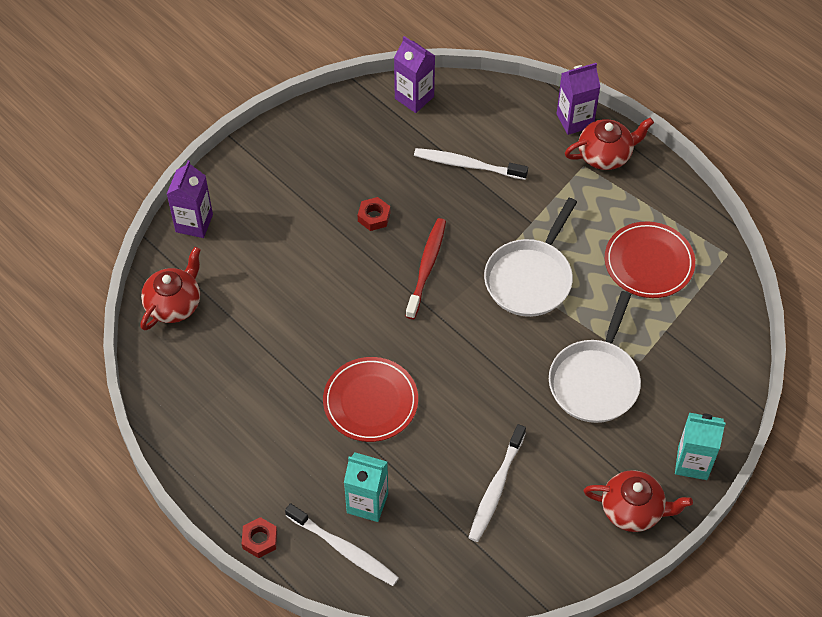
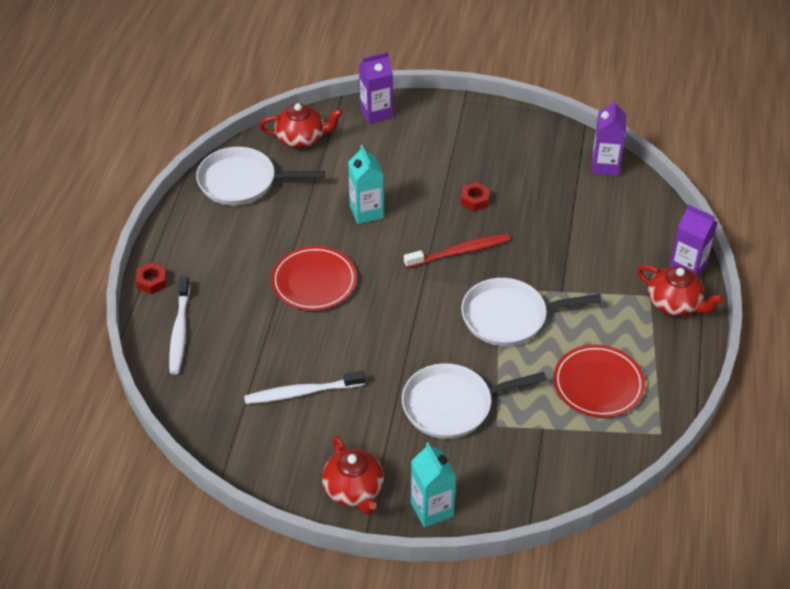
camera: 55 degrees right, 10 degrees down
turquoise carton [344,453,388,522] -> turquoise carton moved to [348,145,384,224]
white toothbrush [414,148,528,180] -> none
none -> white pan [196,147,325,205]

